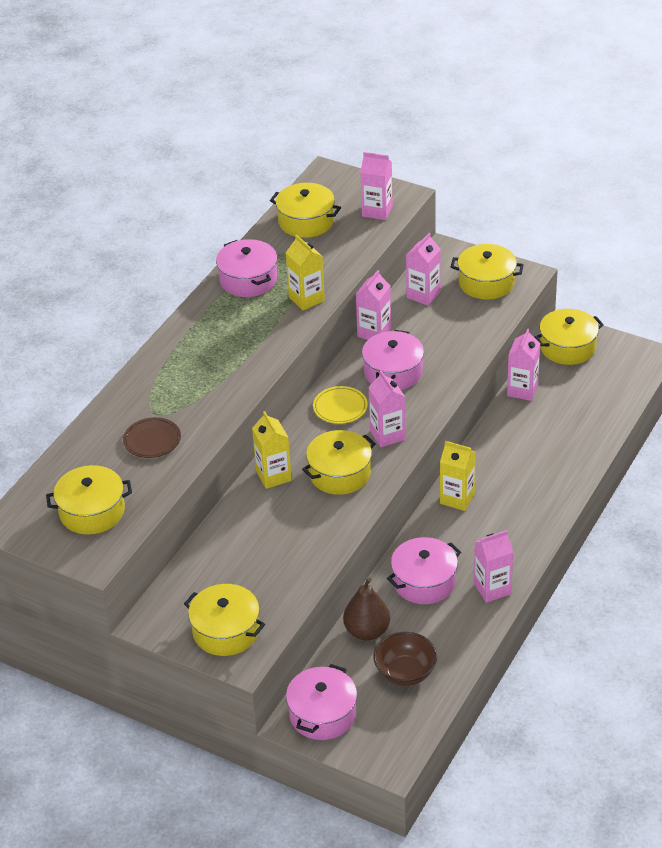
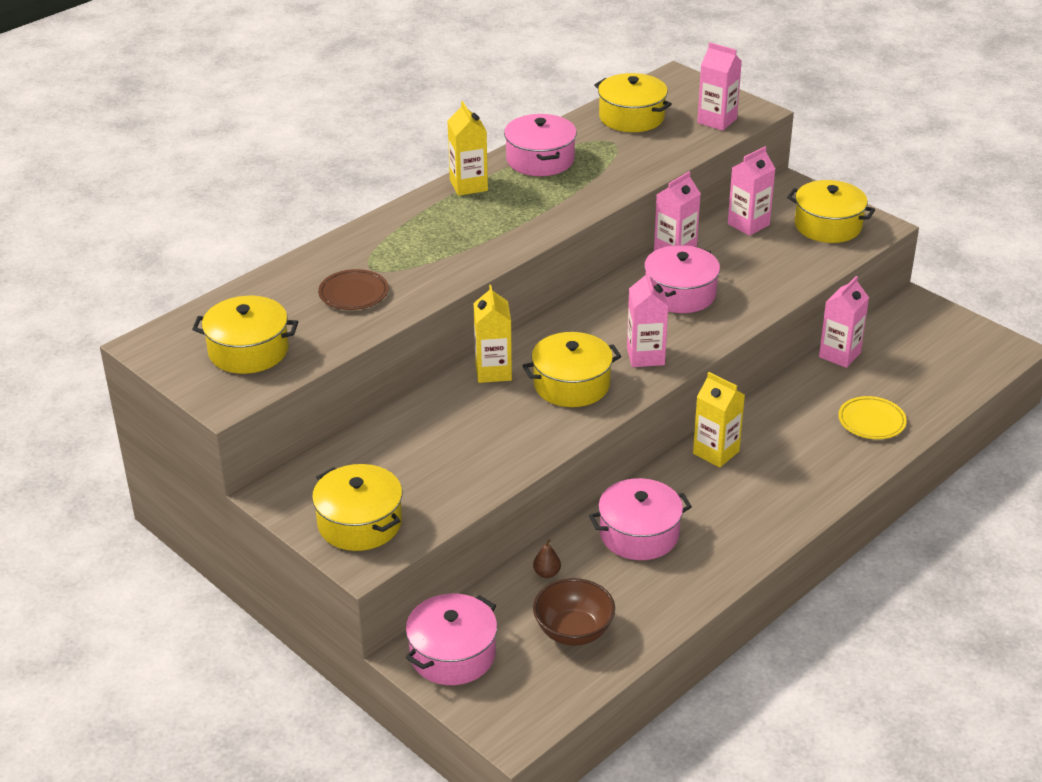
camera: 15 degrees right, 5 degrees down
yellow carton [286,235,325,311] -> yellow carton moved to [447,101,488,196]
yellow plate [313,386,368,424] -> yellow plate moved to [838,396,907,439]
brown pear [343,577,390,640] -> brown pear [533,539,561,578], size x0.47
pink carton [474,530,513,603] -> none
yellow pot [534,309,604,365] -> none

